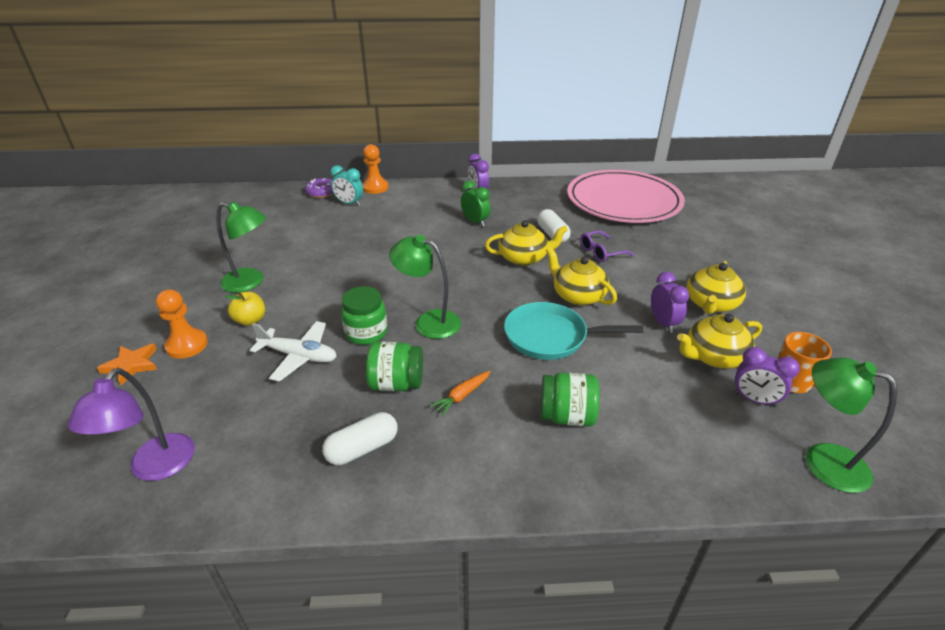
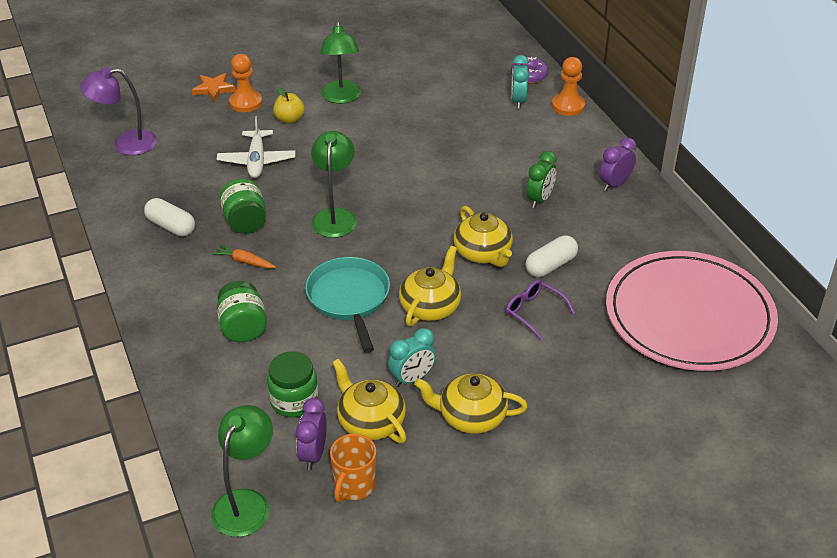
camera: 70 degrees right, 5 degrees up
green jar [341,286,387,345] -> green jar moved to [267,351,318,417]
purple clock [651,272,689,333] -> turquoise clock [388,328,436,387]

